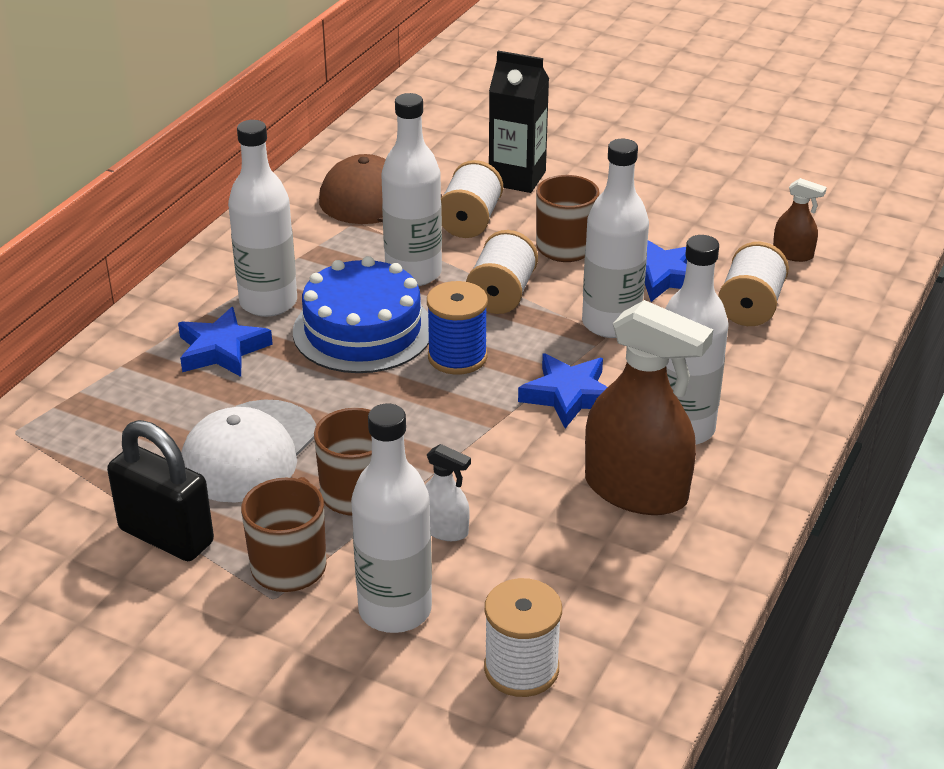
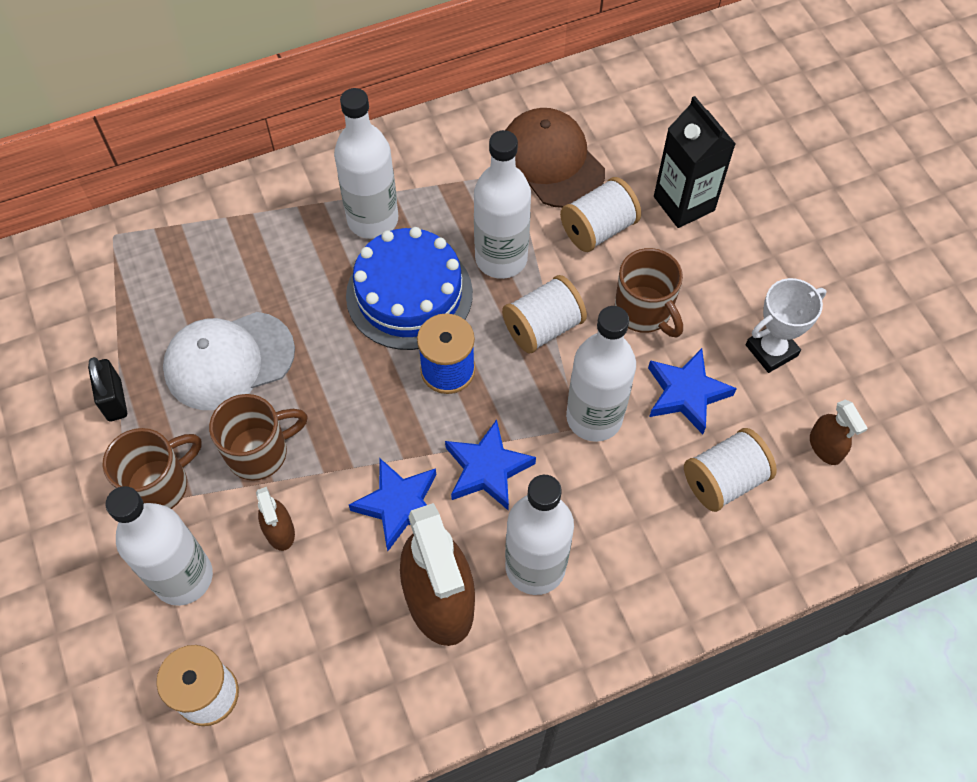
camera: 40 degrees right, 25 degrees up
black padlock [107,420,214,561] -> black padlock [88,357,127,421], size x0.61
blue star [178,307,273,377] -> blue star moved to [349,458,436,551]
white spray bottle [425,444,471,541] -> brown spray bottle [256,487,295,551]
none -> white trophy [746,278,826,373]

